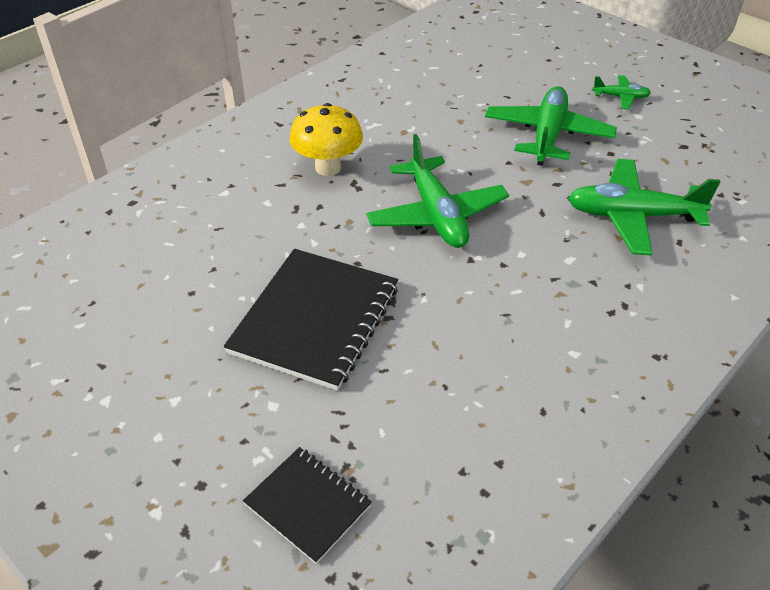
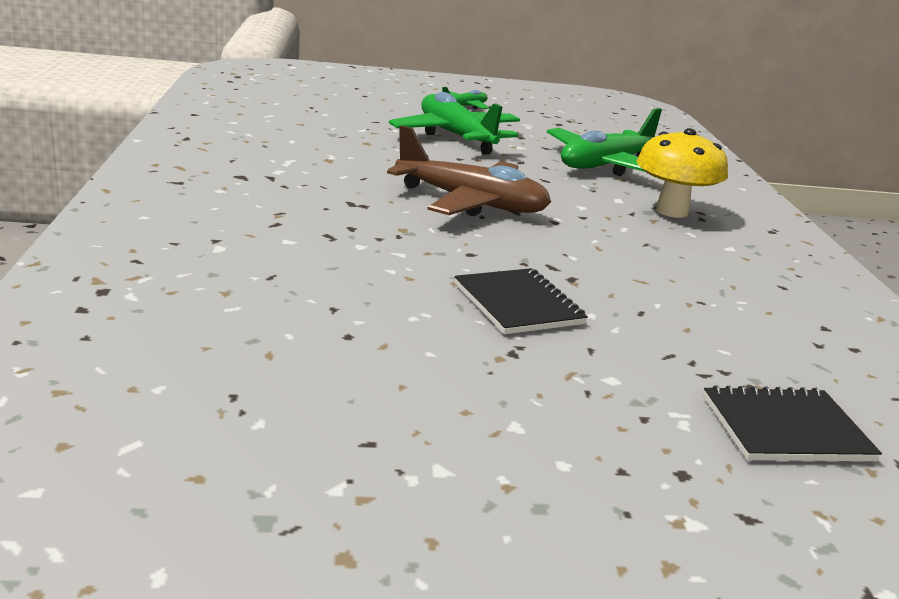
camera: 50 degrees left, 20 degrees down
black notebook [224,249,398,391] -> black notebook [454,268,588,334], size x0.56
yellow mushroom [290,103,363,176] -> yellow mushroom moved to [637,128,728,218]
green plane [366,134,509,248] -> brown plane [387,125,551,216]

